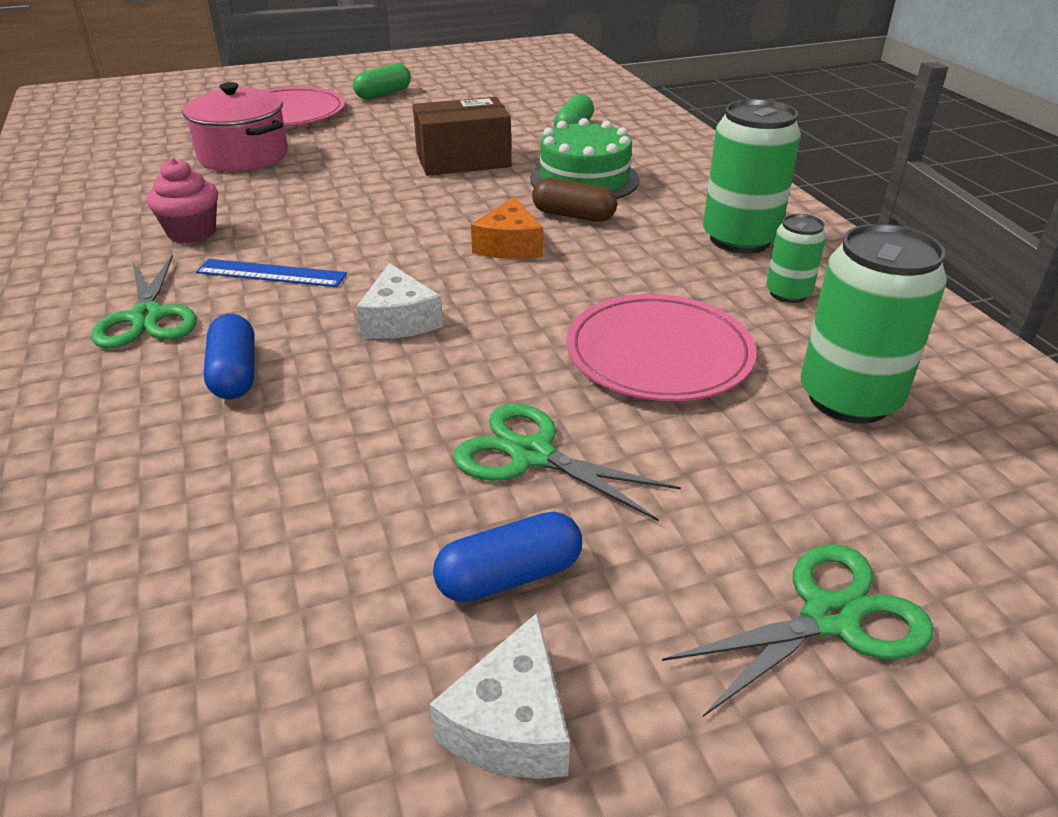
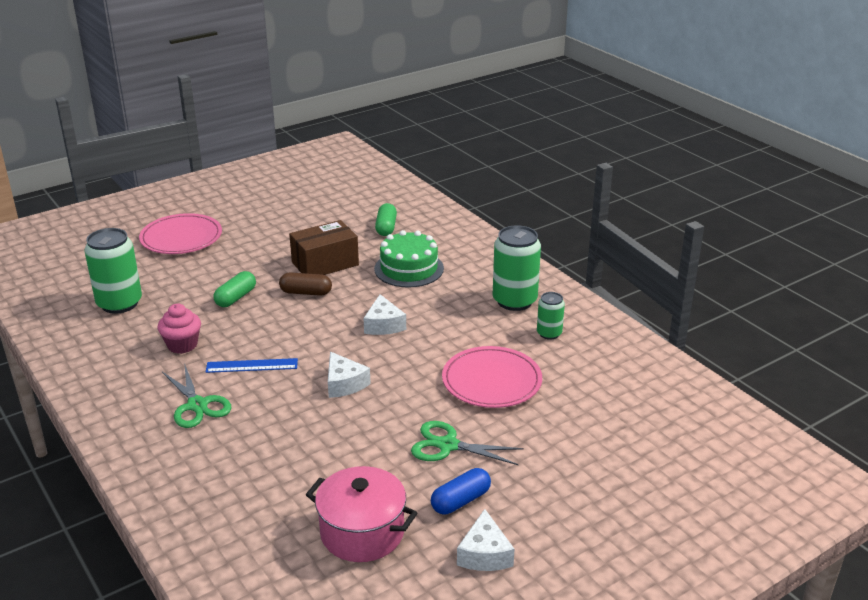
camera: 15 degrees left, 5 degrees down
pink pot [182,82,288,172] -> pink pot moved to [306,466,417,562]
blue capsule [204,314,255,399] -> none
green capsule [353,64,411,100] -> green capsule moved to [214,271,256,307]
orange cheese [471,196,543,259] -> white cheese [363,294,406,335]
brown capsule [532,178,617,222] -> brown capsule moved to [279,272,332,296]
green scissors [662,544,934,717] -> none
green can [801,224,947,424] -> green can moved to [84,228,142,314]

